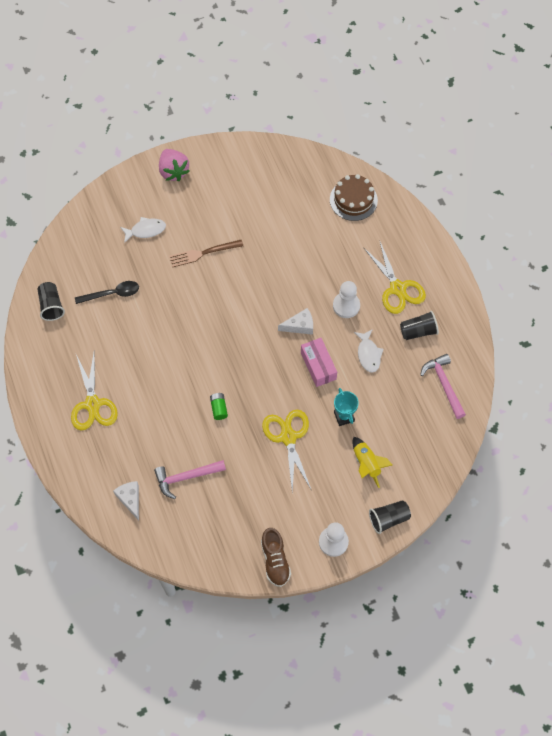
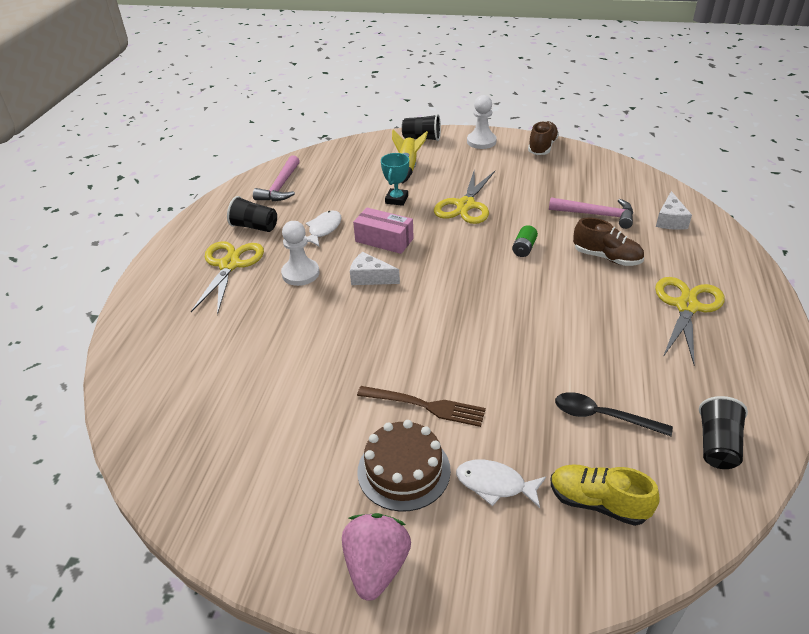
camera: 145 degrees left, 25 degrees down
pink box [301,338,337,387] -> pink box turned 75 degrees counterclockwise [353,208,414,254]
brown cake [330,174,378,221] -> brown cake moved to [357,420,451,512]
none -> yellow shoe [551,464,660,526]
none -> brown shoe [573,217,644,266]

